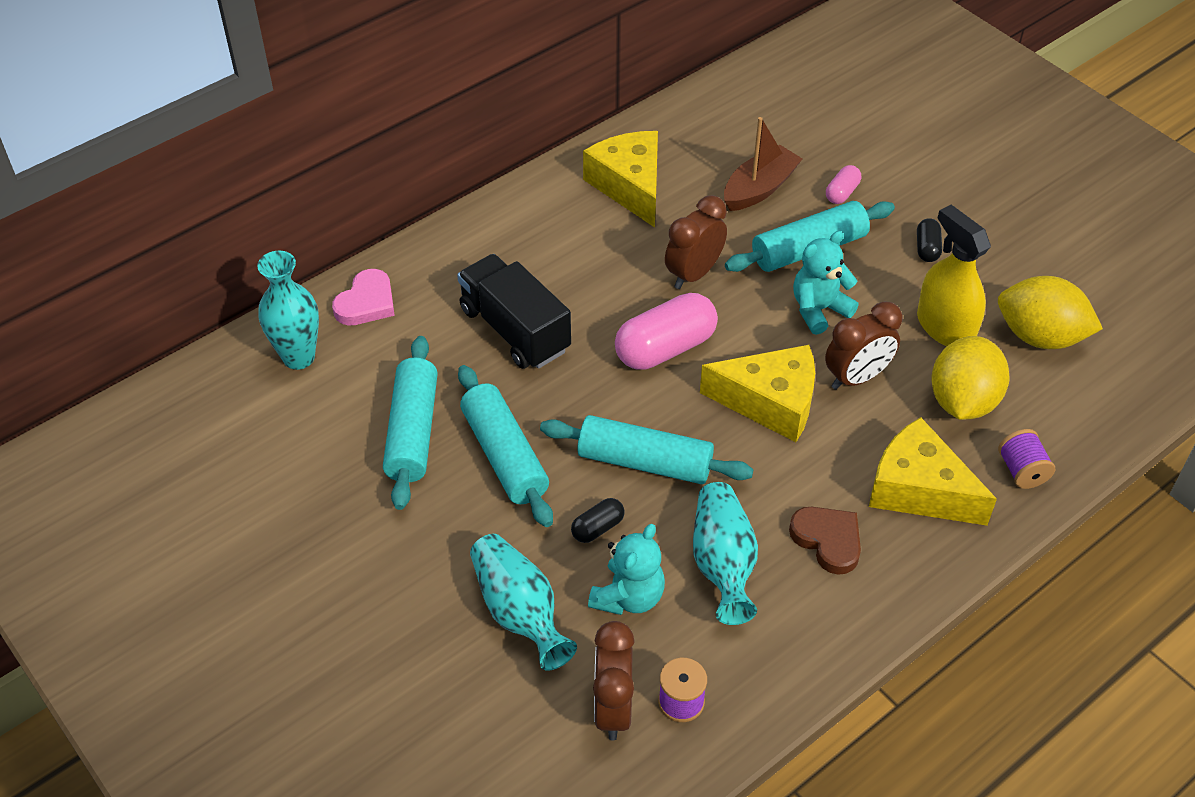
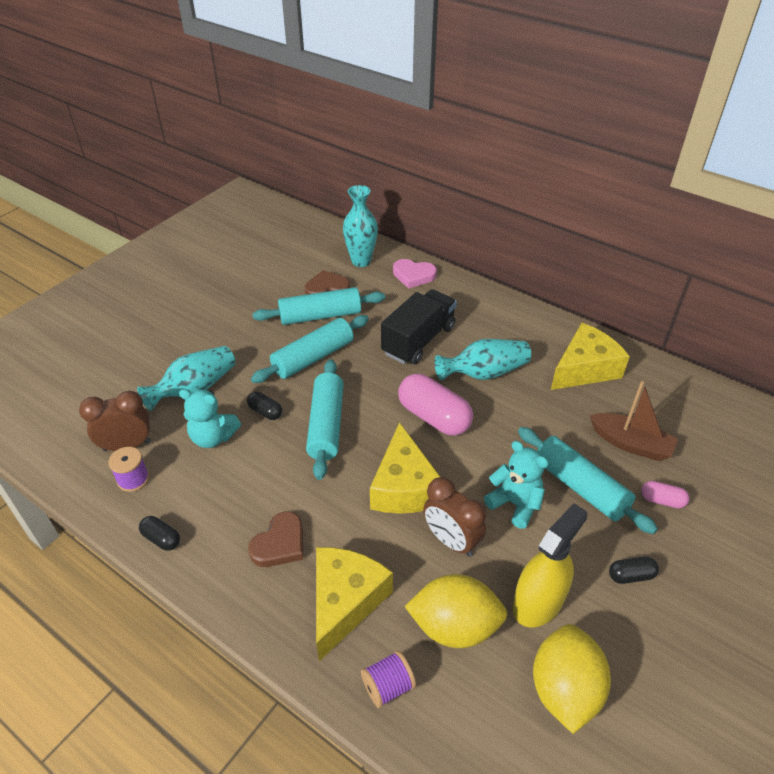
camera: 75 degrees right, 5 degrees down
brown clock [665,195,727,289] -> none
turquoise vase [693,482,758,625] -> turquoise vase moved to [435,339,531,380]
none -> black capsule [139,516,180,551]
none -> brown heart [305,270,350,295]

